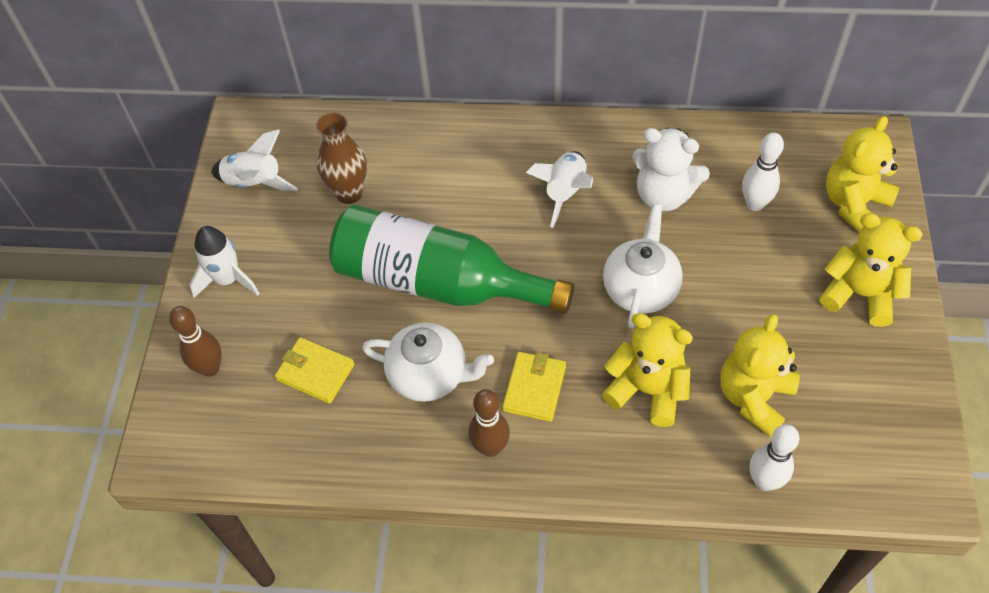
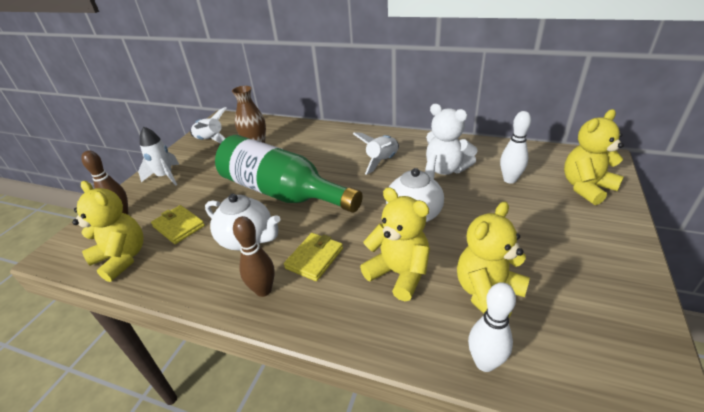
camera: 15 degrees right, 20 degrees down
yellow teddy bear [819,213,923,327] -> yellow teddy bear moved to [72,181,143,282]

